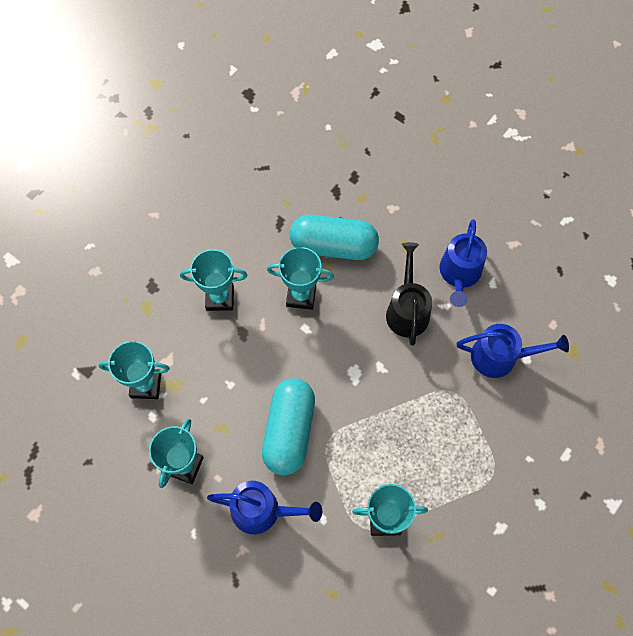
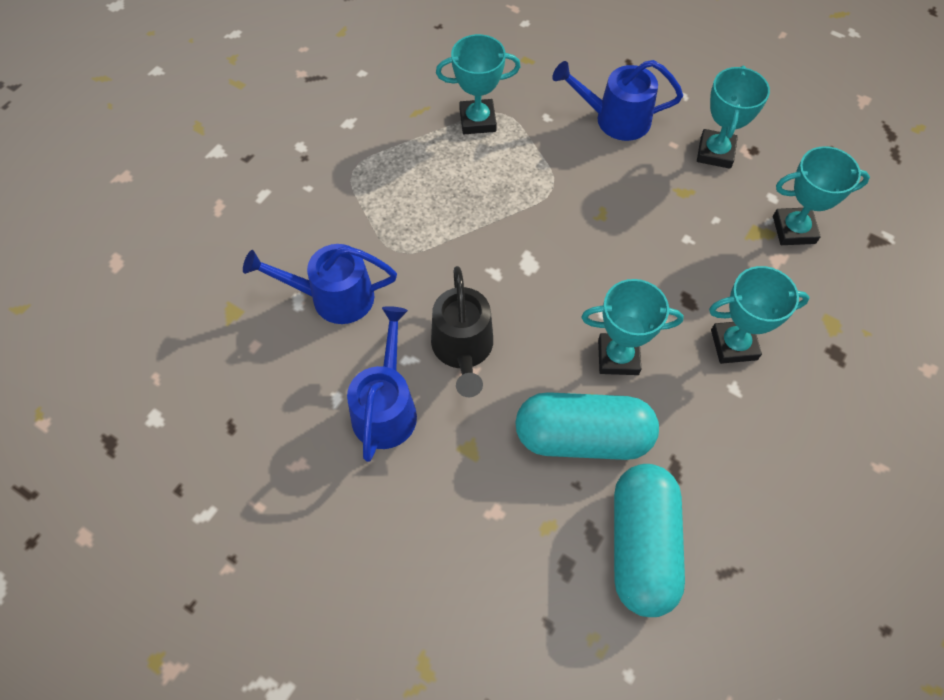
camera: 175 degrees right, 5 degrees down
turquoise capsule [262,378,315,475] -> turquoise capsule moved to [614,464,685,617]

